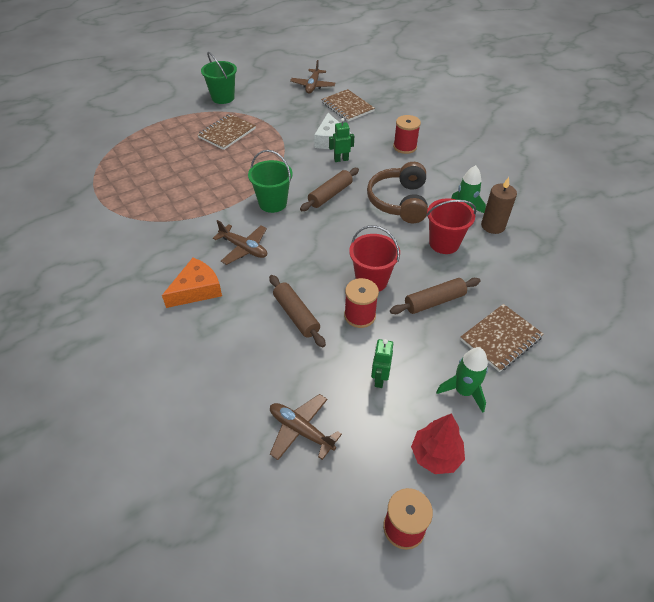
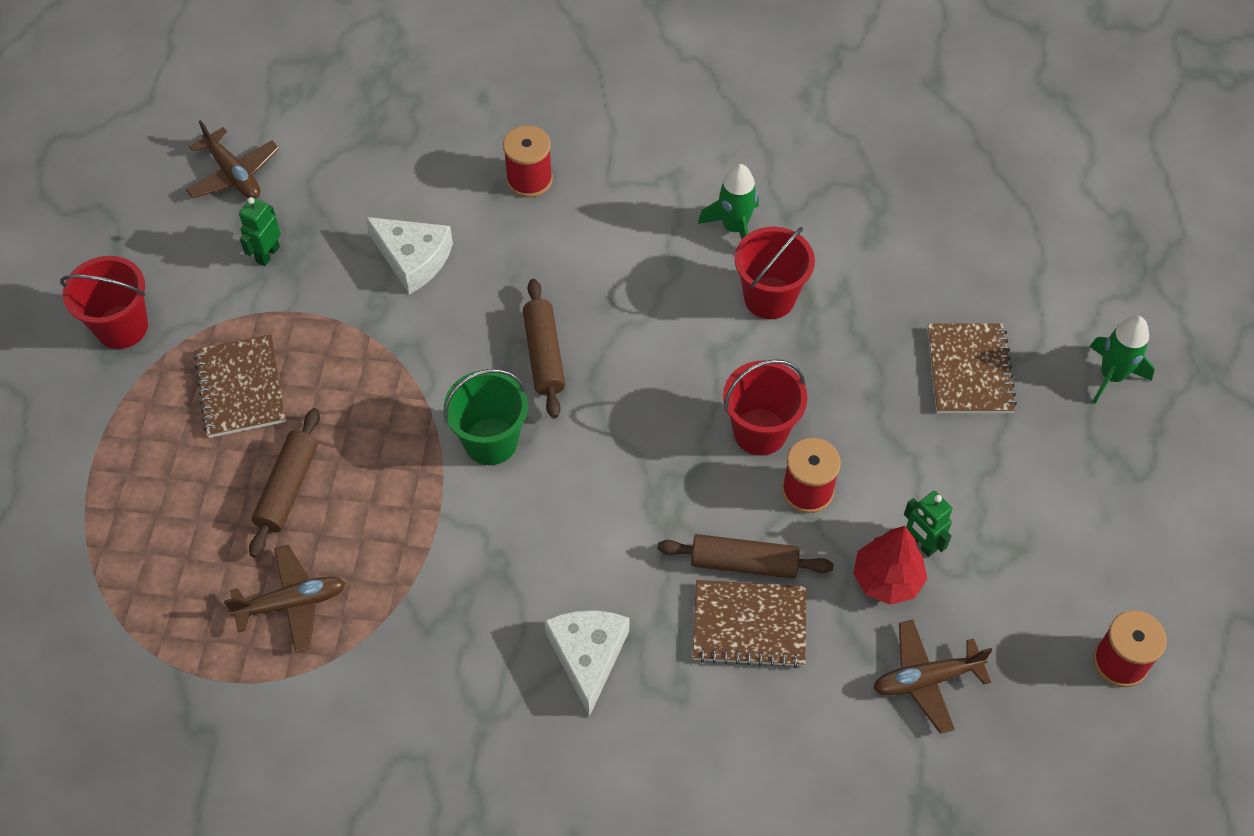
camera: 50 degrees left, 10 degrees up
orange cheese [162,258,222,308] -> white cheese [544,610,629,717]
green bucket [201,52,237,104] -> red bucket [60,256,148,349]
brown plane [213,220,267,265] -> brown plane moved to [224,544,345,653]
brown notebook [321,89,375,122] -> brown notebook moved to [693,580,806,668]
green robot [329,118,354,162] -> green robot moved to [239,197,281,266]
brown headphones [367,162,428,223] -> none
brown rolling pin [390,278,481,314] -> brown rolling pin moved to [249,408,320,558]
red tree [411,413,465,474] -> red tree moved to [853,526,927,605]
green rocket [436,347,488,413] -> green rocket moved to [1090,316,1154,404]
brown candle [481,177,517,234] -> none

